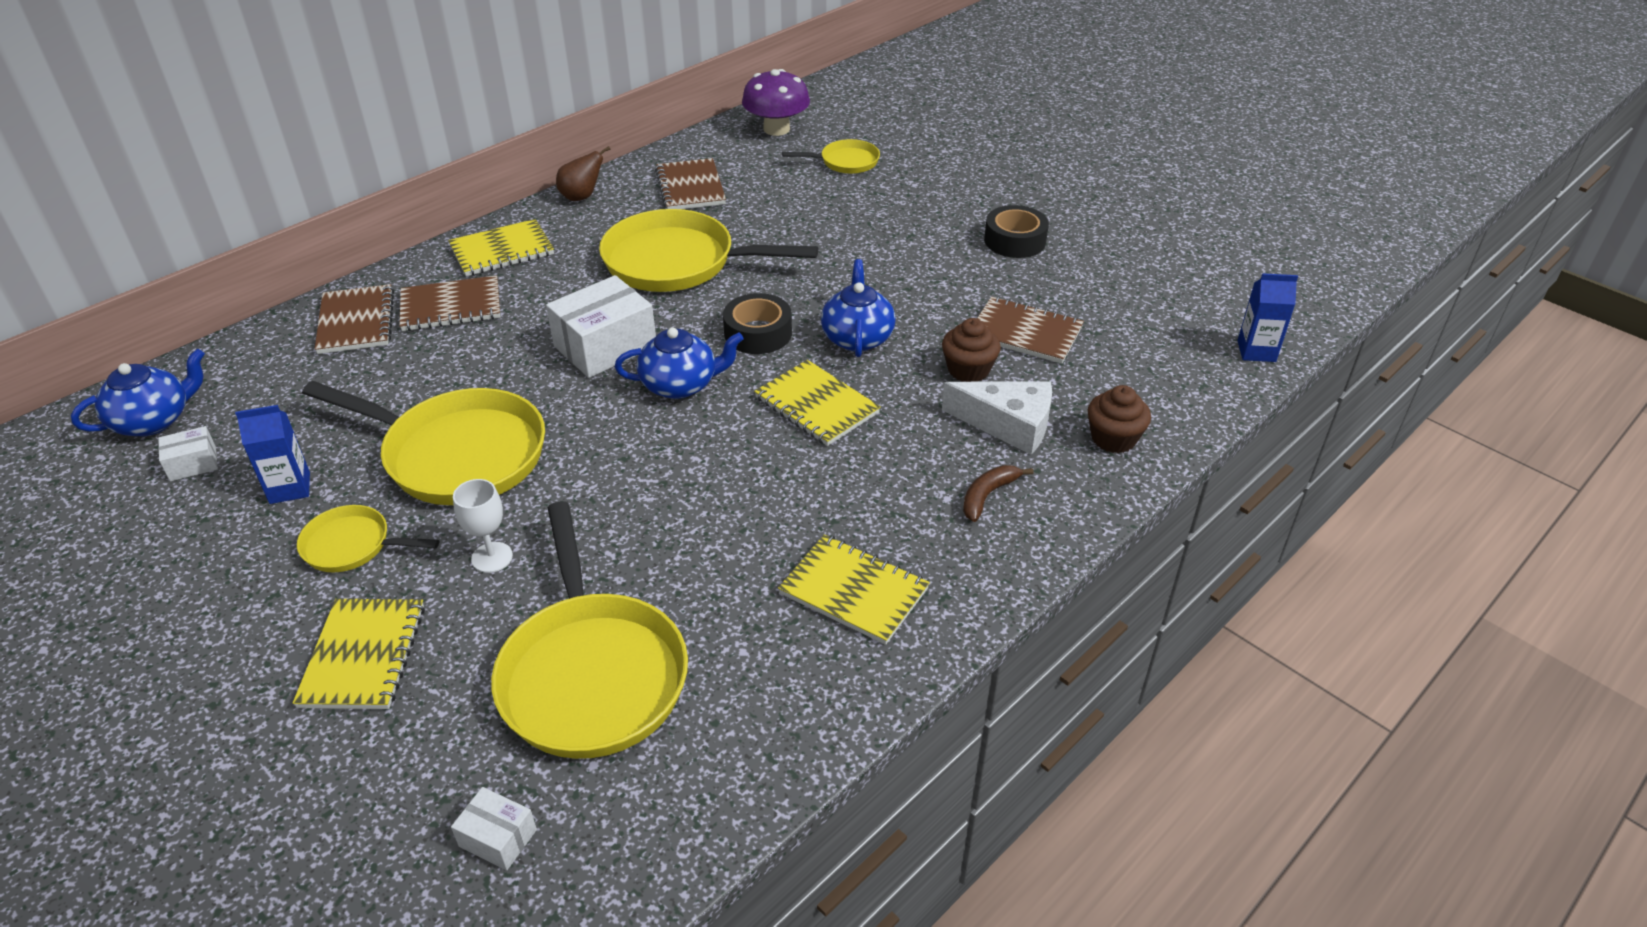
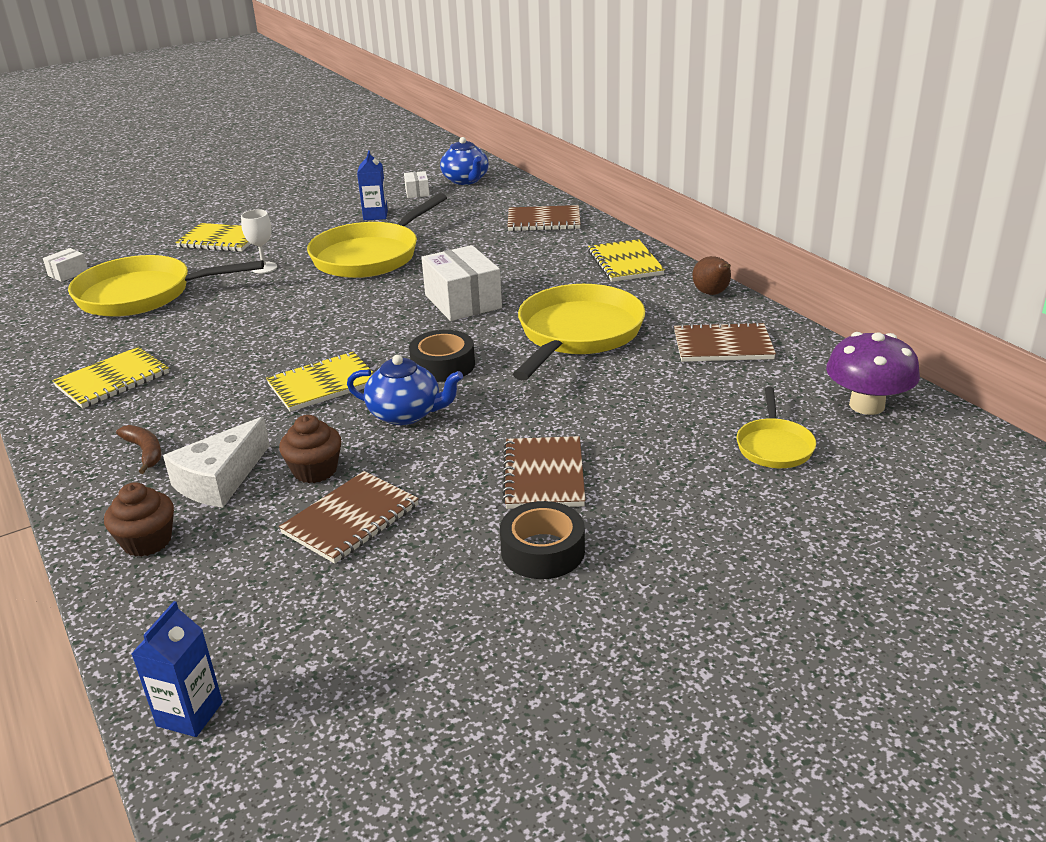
camera: 105 degrees right, 10 degrees down
yellow pan [297,505,439,572] -> none
brown notebook [399,275,500,331] -> brown notebook moved to [502,436,586,509]
blue teapot [615,327,743,399] -> none

